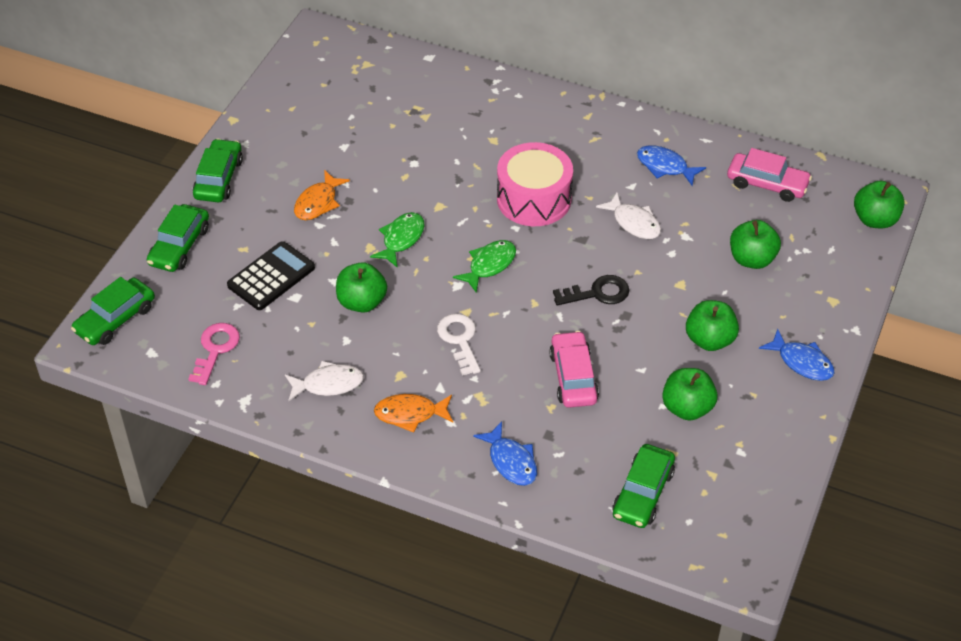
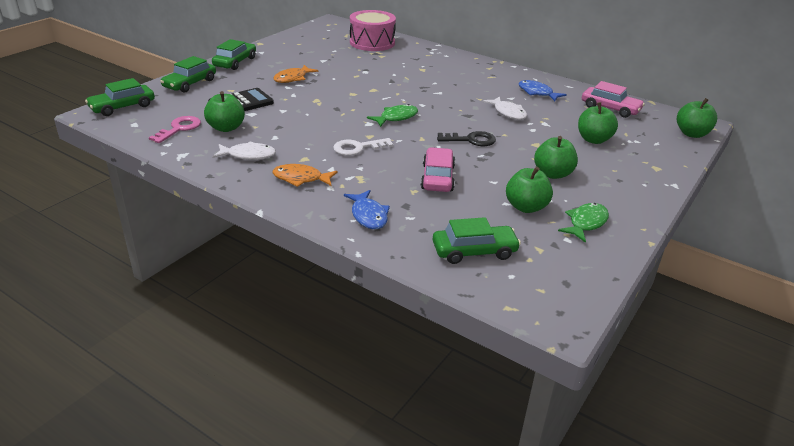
camera: 10 degrees right, 15 degrees down
green apple [336,262,387,313] -> green apple moved to [204,91,245,132]
green fish [370,212,425,267] -> green fish moved to [558,203,609,243]
white key [437,313,481,376] -> white key turned 105 degrees counterclockwise [333,138,394,156]
pink drum [497,142,573,226] -> pink drum moved to [350,10,396,51]
green car [612,444,675,528] -> green car turned 135 degrees counterclockwise [433,217,521,264]
blue fish [759,329,835,381] -> none

